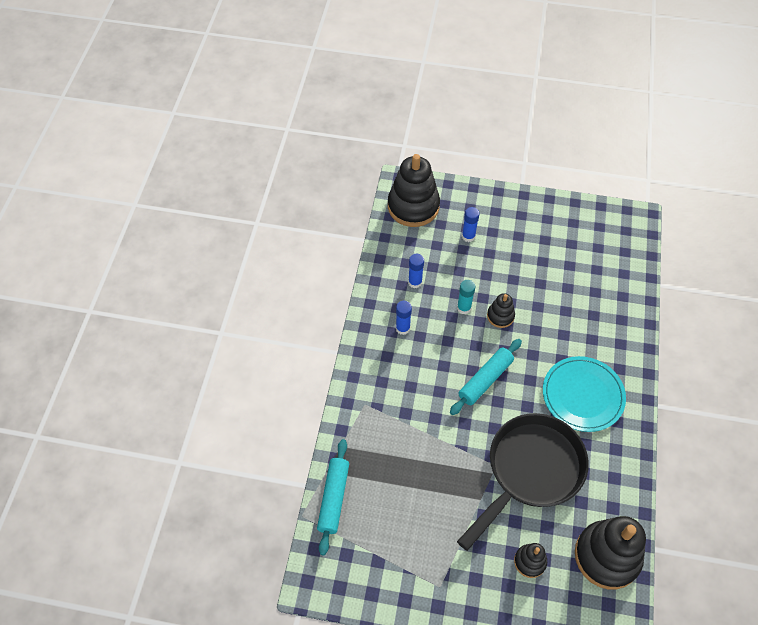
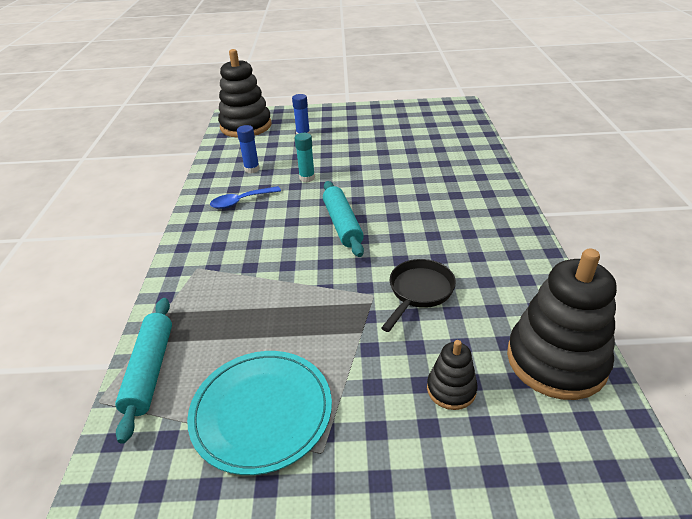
camera: 10 degrees left, 20 degrees down
blue glue stick [396,301,412,335] -> blue spoon [210,186,281,209]
turquoise rolling pin [450,339,522,415] -> turquoise rolling pin turned 45 degrees counterclockwise [323,181,364,257]
black pan [457,413,589,551] -> black pan [381,259,456,332], size x0.51
black stacking toy [487,293,515,328] -> none
turquoise plate [543,356,626,432] -> turquoise plate moved to [187,351,332,475]

